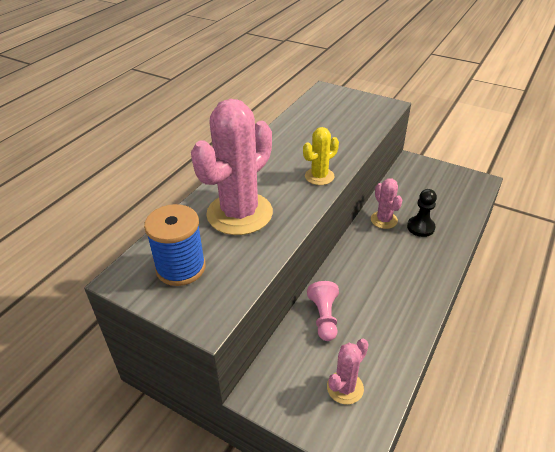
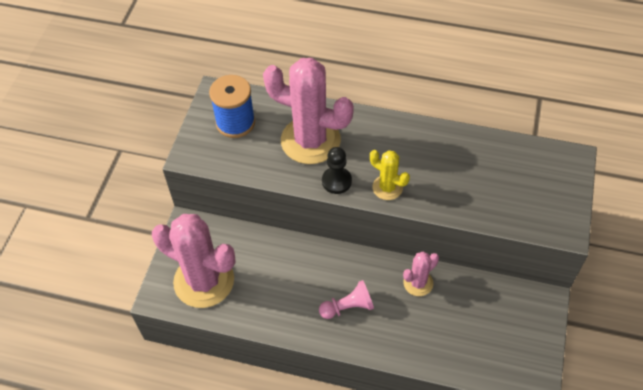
camera: 75 degrees right, 15 degrees up
pink pawn [307,281,339,341] -> pink pawn moved to [319,280,374,319]
pink cactus [327,339,369,405] -> pink cactus [152,214,236,308], size x2.05
black pawn [407,189,437,237] -> black pawn moved to [322,147,352,194]

